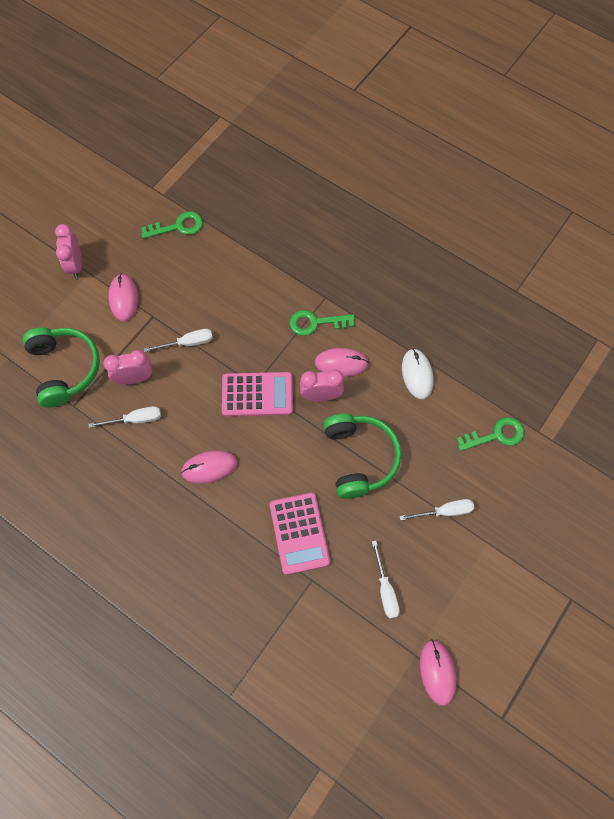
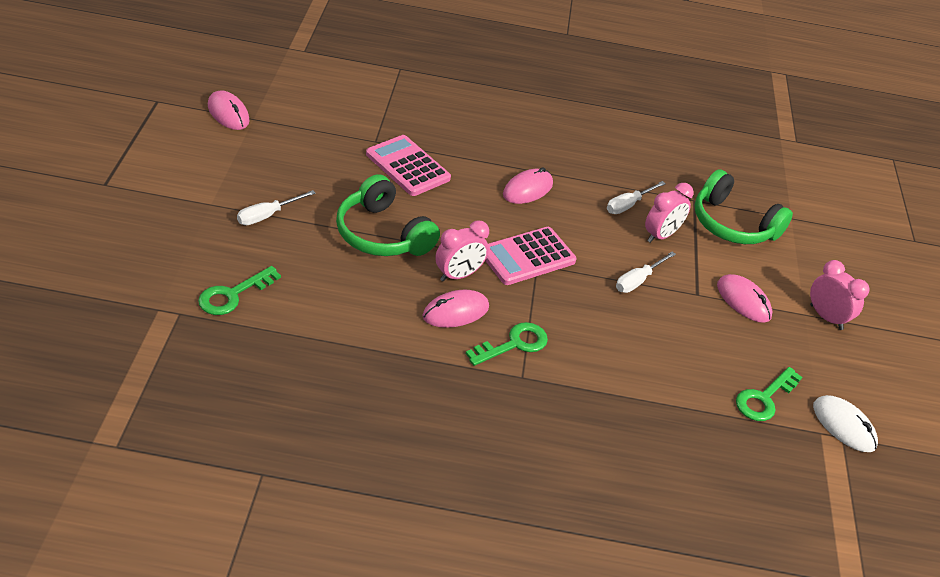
camera: 145 degrees right, 25 degrees down
white screwdriver [372,540,400,618] -> none
white mouse [402,349,433,399] -> white mouse moved to [813,395,878,452]

